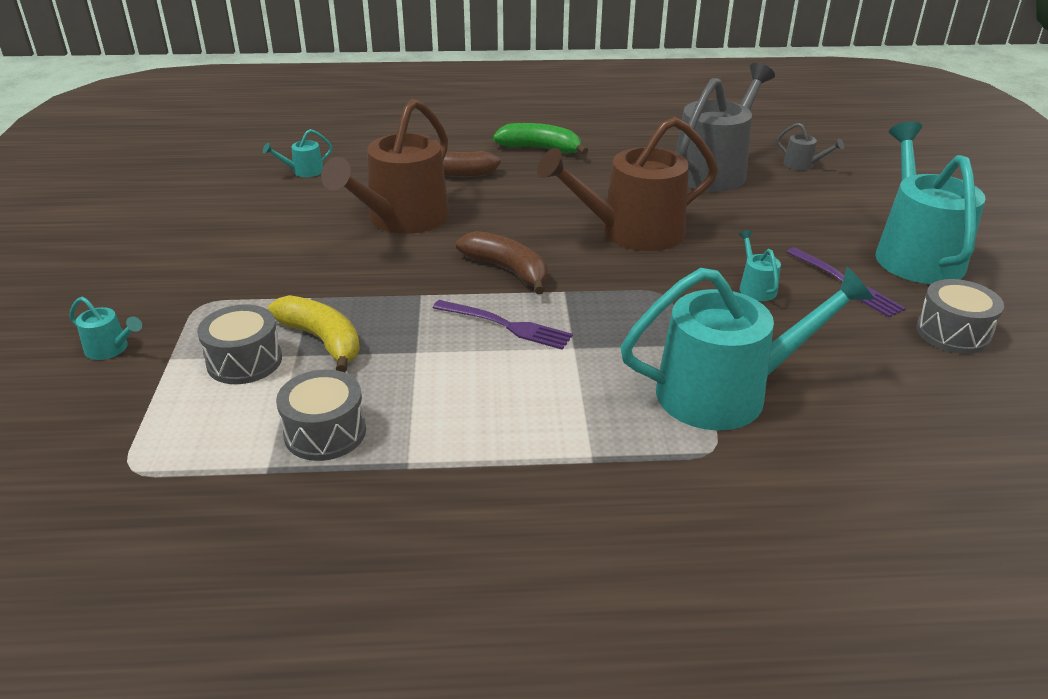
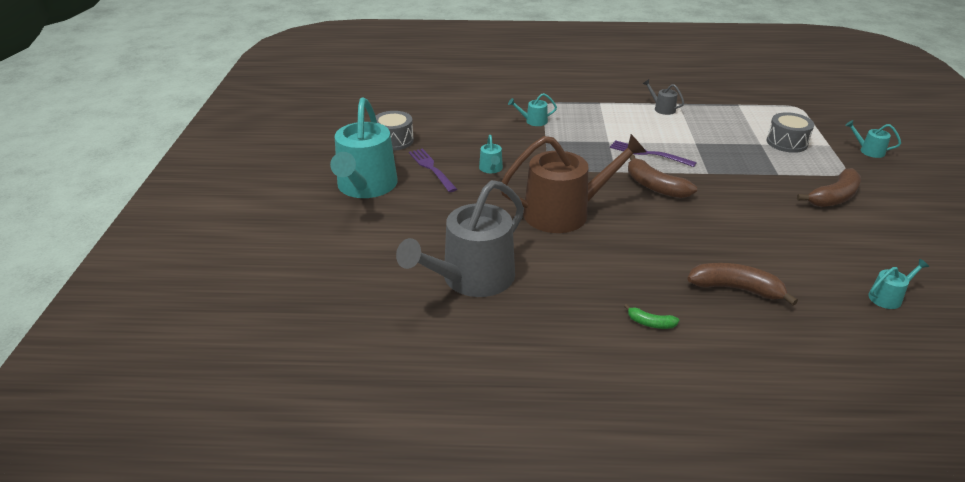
camera: 175 degrees left, 0 degrees up
yellow banana [267,295,360,373] -> none
grey drum [276,370,366,461] -> none
brown watering can [321,99,449,234] -> none
green banana [493,123,588,155] -> green banana [624,304,679,329], size x0.51
turquoise watering can [620,267,874,431] -> turquoise watering can [508,93,557,126], size x0.41
grey watering can [777,123,844,170] -> grey watering can moved to [643,79,684,115]
none -> brown banana [797,168,861,207]

